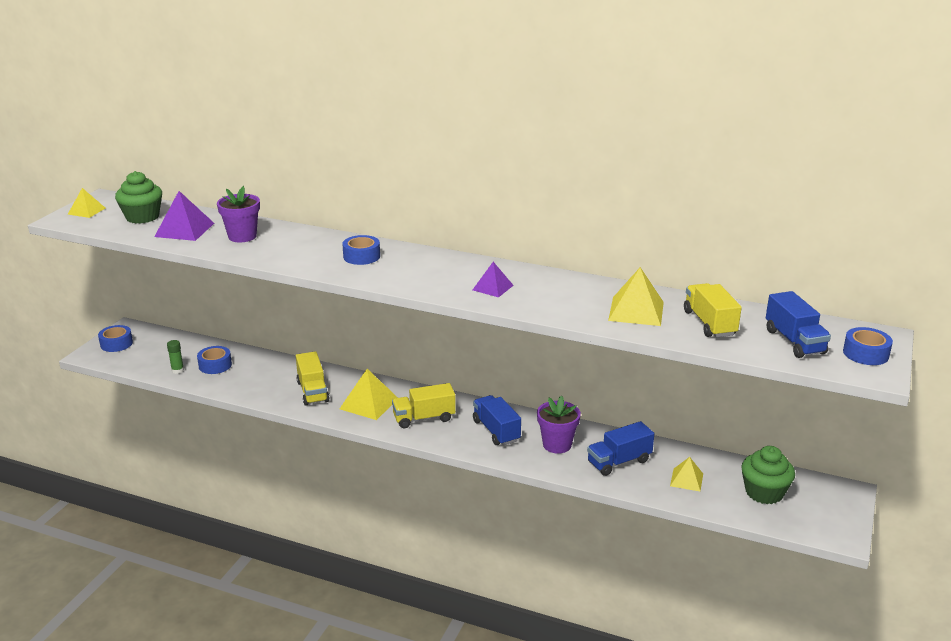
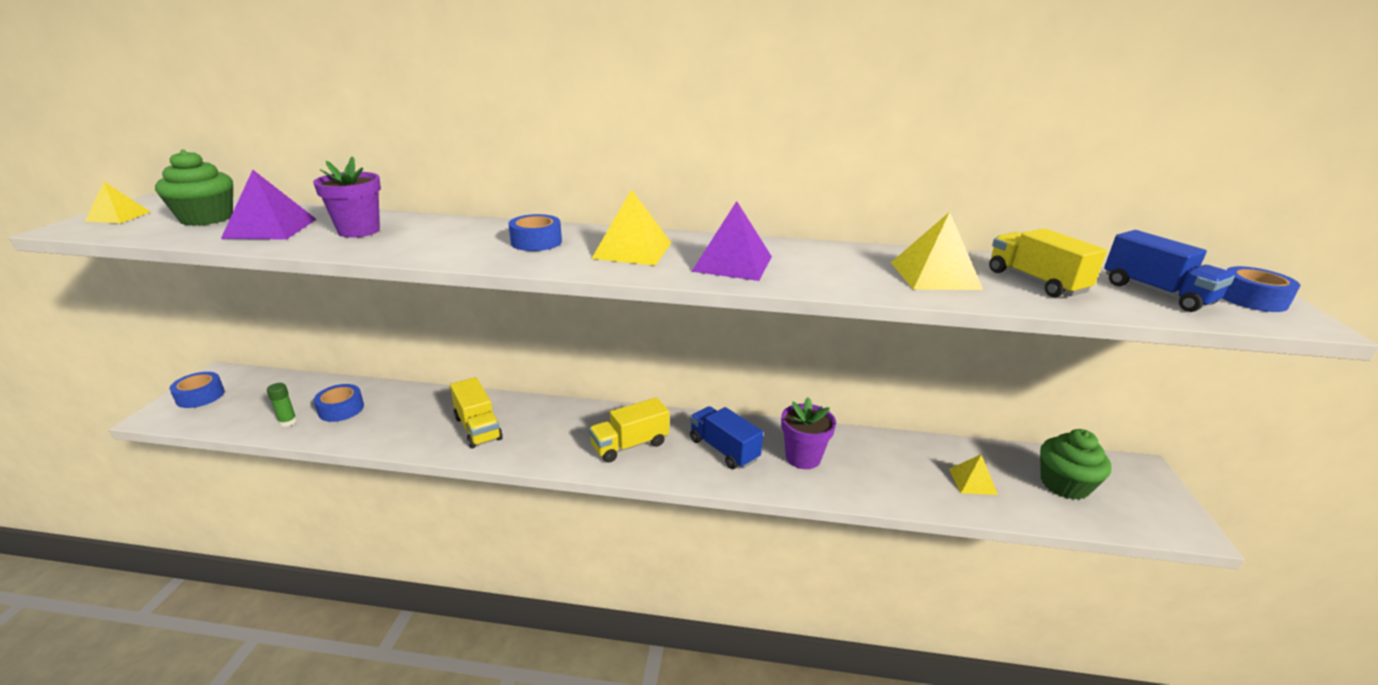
camera: 15 degrees left, 0 degrees up
yellow pyramid [340,369,398,420] -> yellow pyramid moved to [591,189,671,266]
purple pyramid [473,262,514,297] -> purple pyramid [691,201,772,281], size x1.61
blue truck [587,421,654,476] -> none

